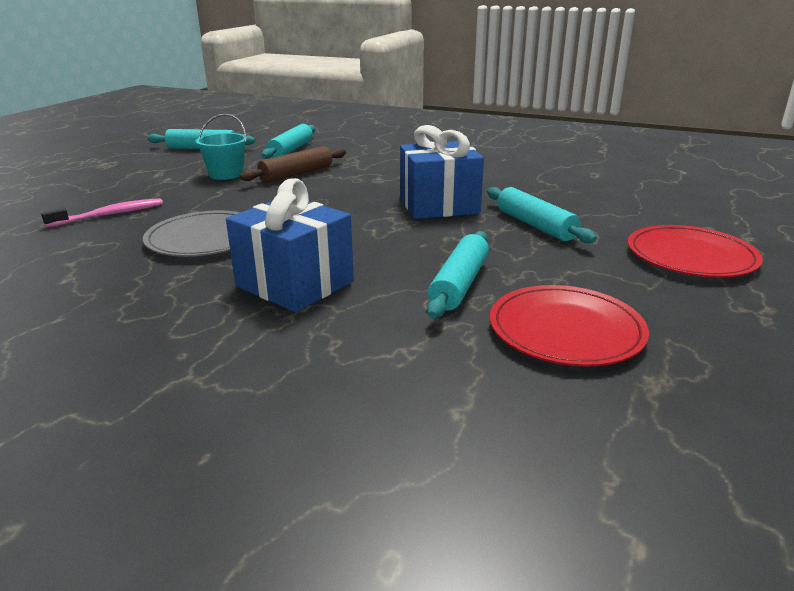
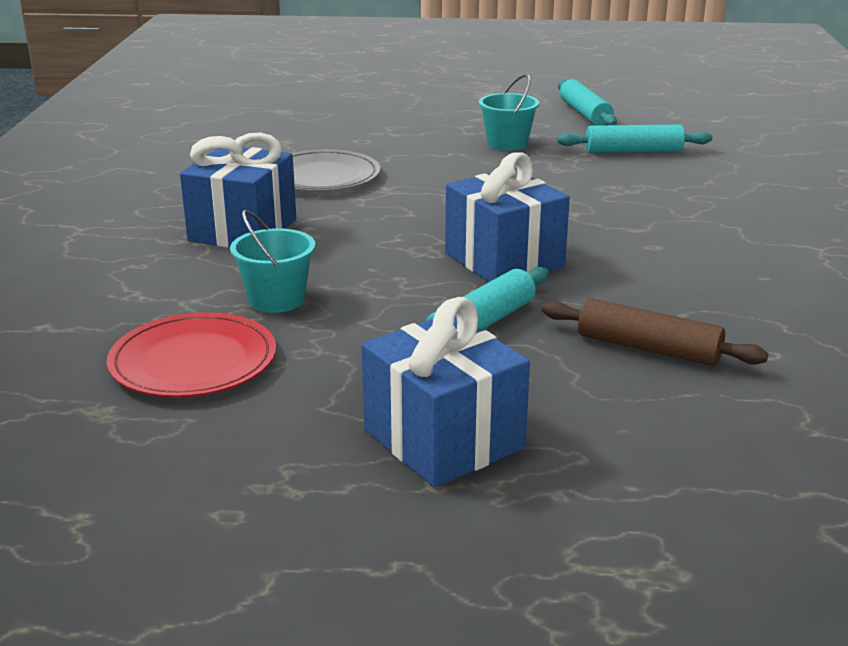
camera: 70 degrees right, 0 degrees up
pink toothbrush [41,198,163,228] -> none
brown rolling pin [239,146,346,183] -> brown rolling pin moved to [541,298,768,366]
turquoise rolling pin [427,231,489,319] -> turquoise bucket [230,210,315,313]
red plate [628,225,763,277] -> blue gift [361,297,530,487]

